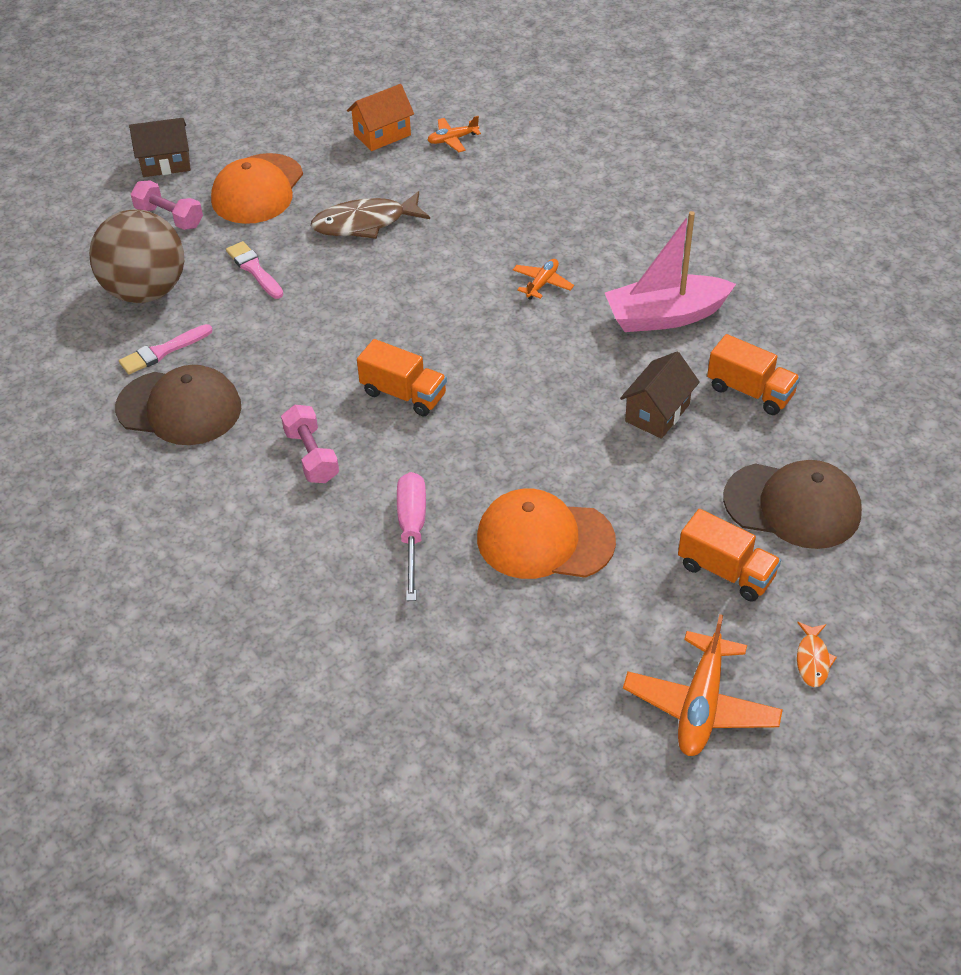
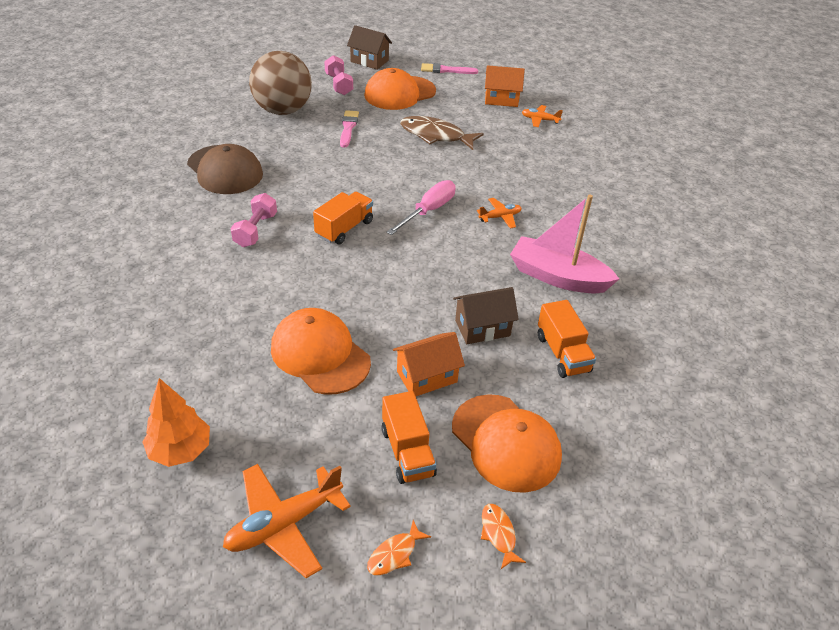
camera: 35 degrees right, 5 degrees down
pink brush [119,324,213,375] -> pink brush moved to [421,63,478,74]
orange truck [357,339,447,416] -> orange truck turned 120 degrees counterclockwise [313,192,373,244]
pink screwdriver [397,472,426,601] -> pink screwdriver moved to [387,180,456,235]
brown cap [723,460,862,549] -> orange cap [452,394,562,493]
none -> orange tree [143,378,210,467]
none -> orange house [393,332,465,396]
none -> orange fish [481,504,526,569]

